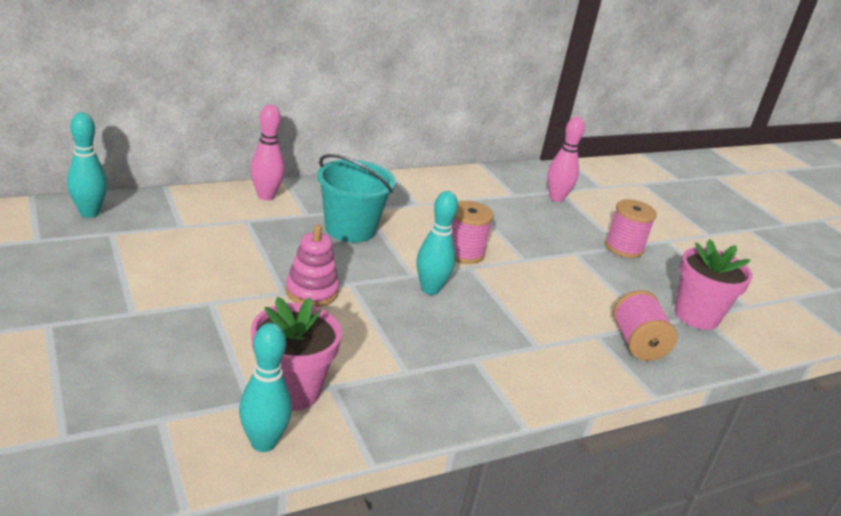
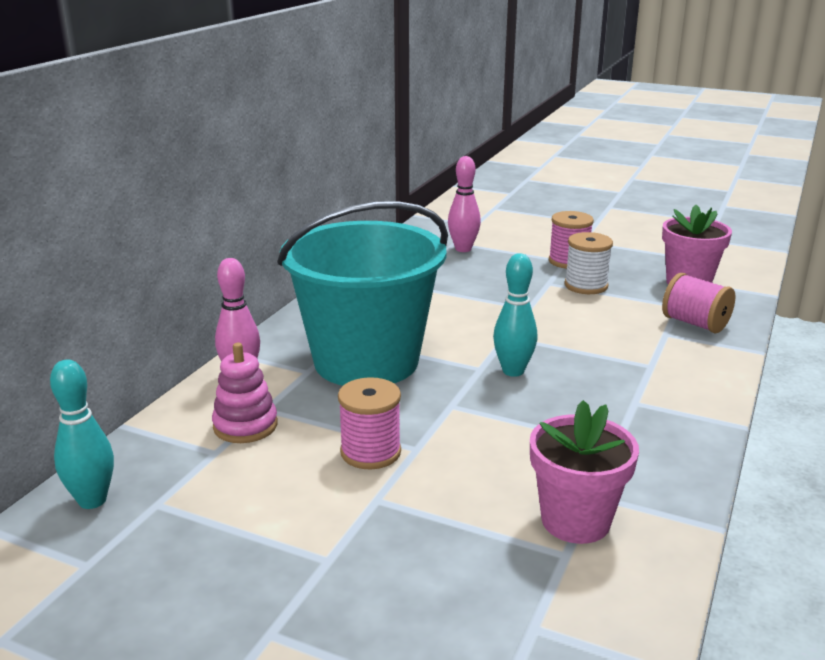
camera: 35 degrees left, 5 degrees down
turquoise bowling pin [239,323,292,452] -> none
pink stacking toy [285,225,339,307] -> pink stacking toy moved to [212,343,278,443]
turquoise bucket [317,154,396,243] -> turquoise bucket [277,201,448,386], size x1.69
pink spool [451,201,494,264] -> pink spool moved to [338,377,401,470]
none -> white spool [564,232,613,294]

